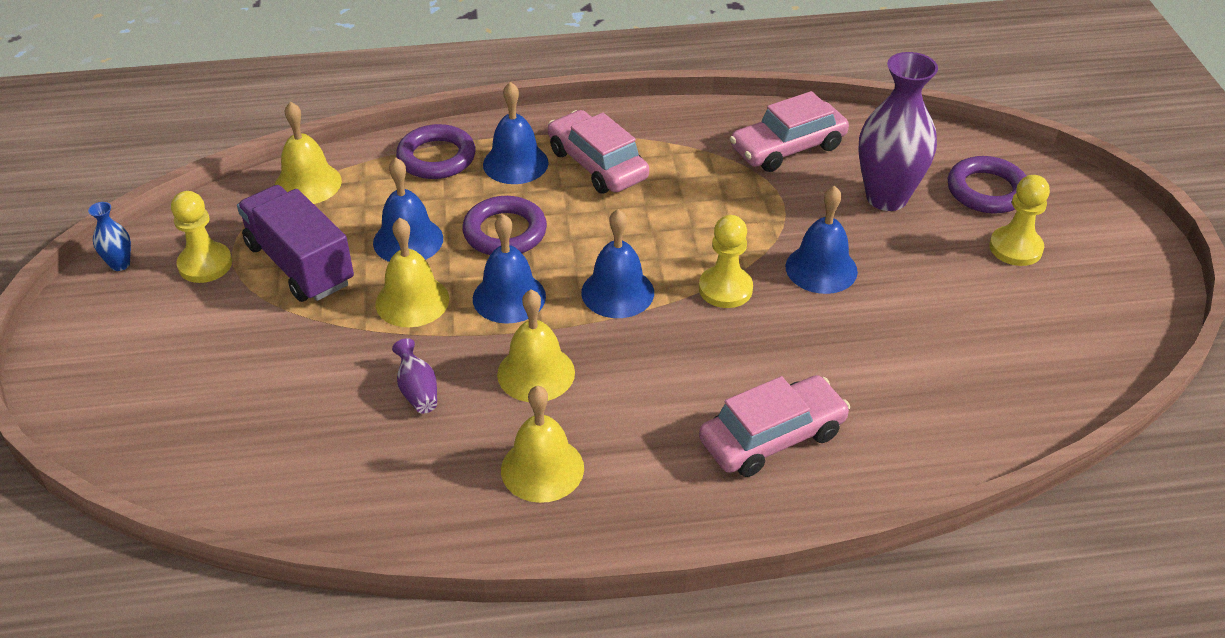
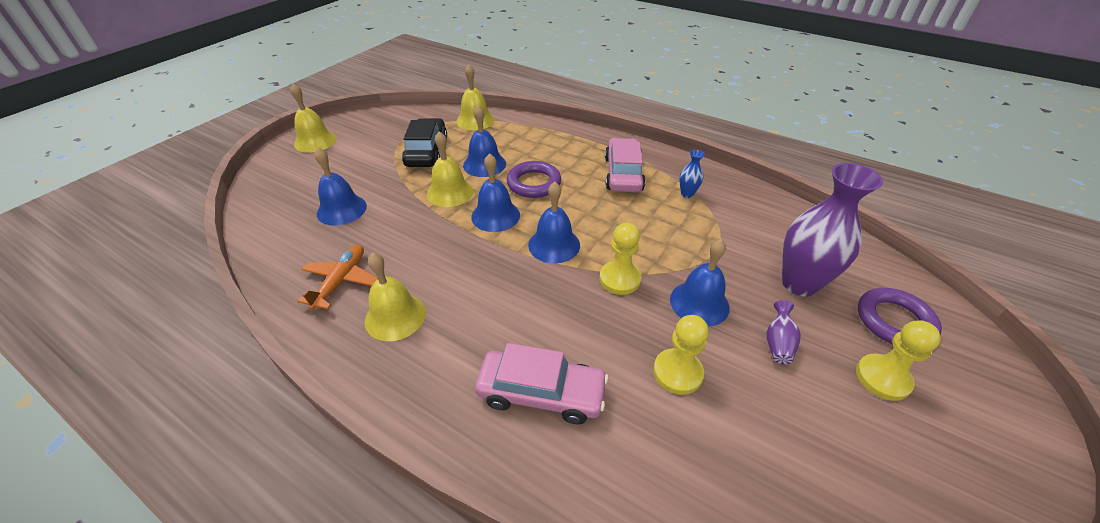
camera: 40 degrees right, 0 degrees up
blue vase [88,202,131,271] -> blue vase moved to [679,150,705,198]
yellow pawn [171,191,232,283] -> yellow pawn moved to [653,315,709,395]
purple truck [237,185,354,302] -> black car [402,118,447,167]
purple vase [392,338,437,413] -> purple vase moved to [767,300,801,364]
purple ring [396,124,476,179] -> none
blue bell [483,82,549,184] -> blue bell moved to [315,148,367,226]
yellow bell [497,290,575,402] -> yellow bell moved to [290,84,337,153]
pink car [730,91,849,172] -> none
none -> orange plane [297,245,378,310]

